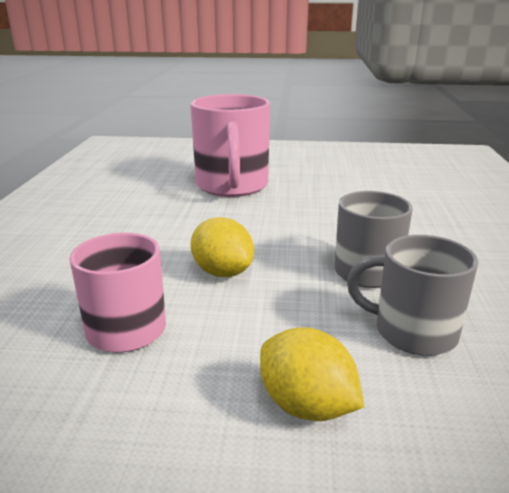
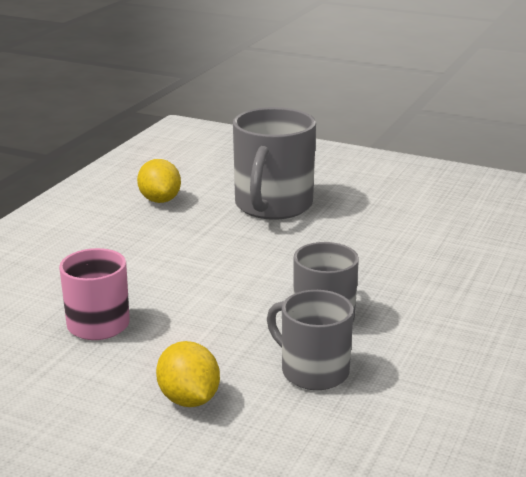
camera: 20 degrees right, 0 degrees up
pink mug [190,94,270,197] -> grey mug [233,107,316,220]
yellow lemon [191,217,254,277] -> yellow lemon moved to [137,159,181,203]

